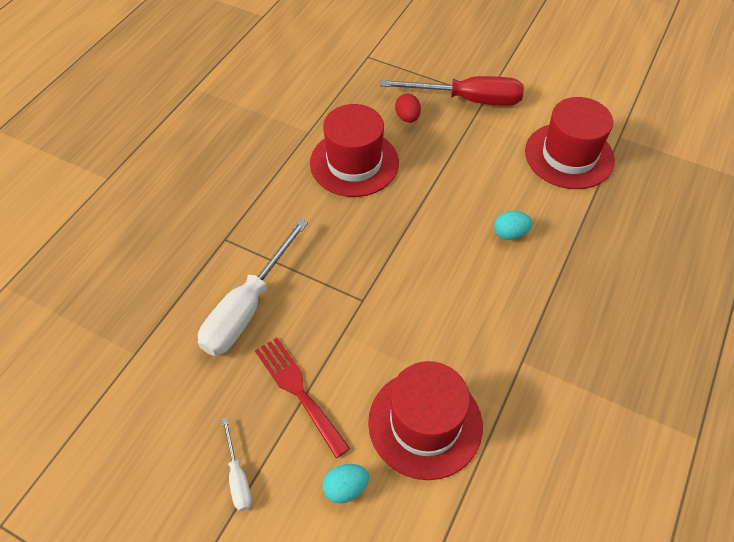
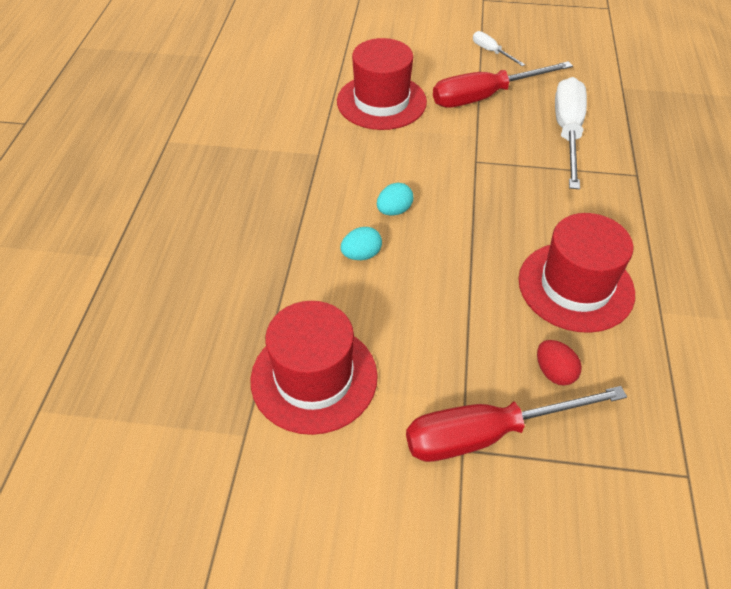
camera: 160 degrees right, 5 degrees down
red fork [255,337,350,458] -> red screwdriver [433,61,573,108]
turquoise egg [322,464,369,503] -> turquoise egg moved to [377,183,413,216]

